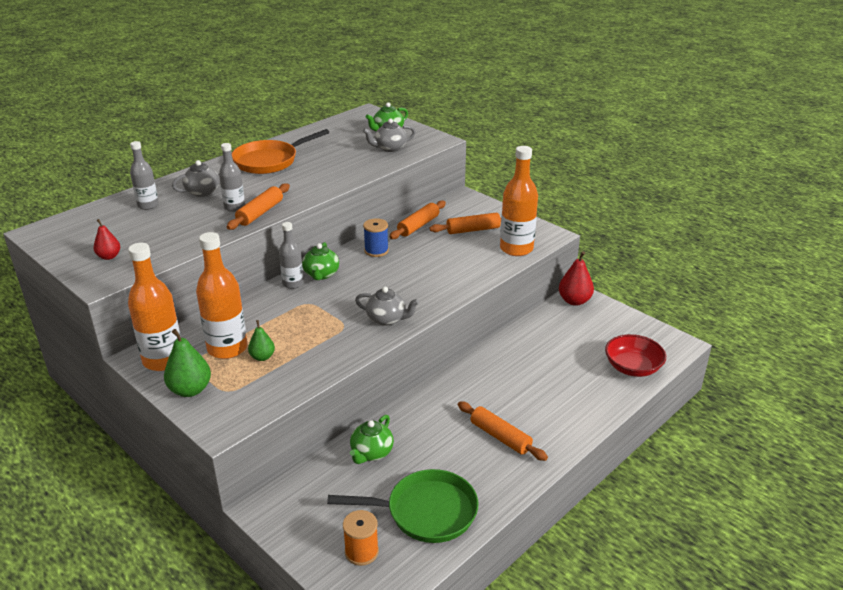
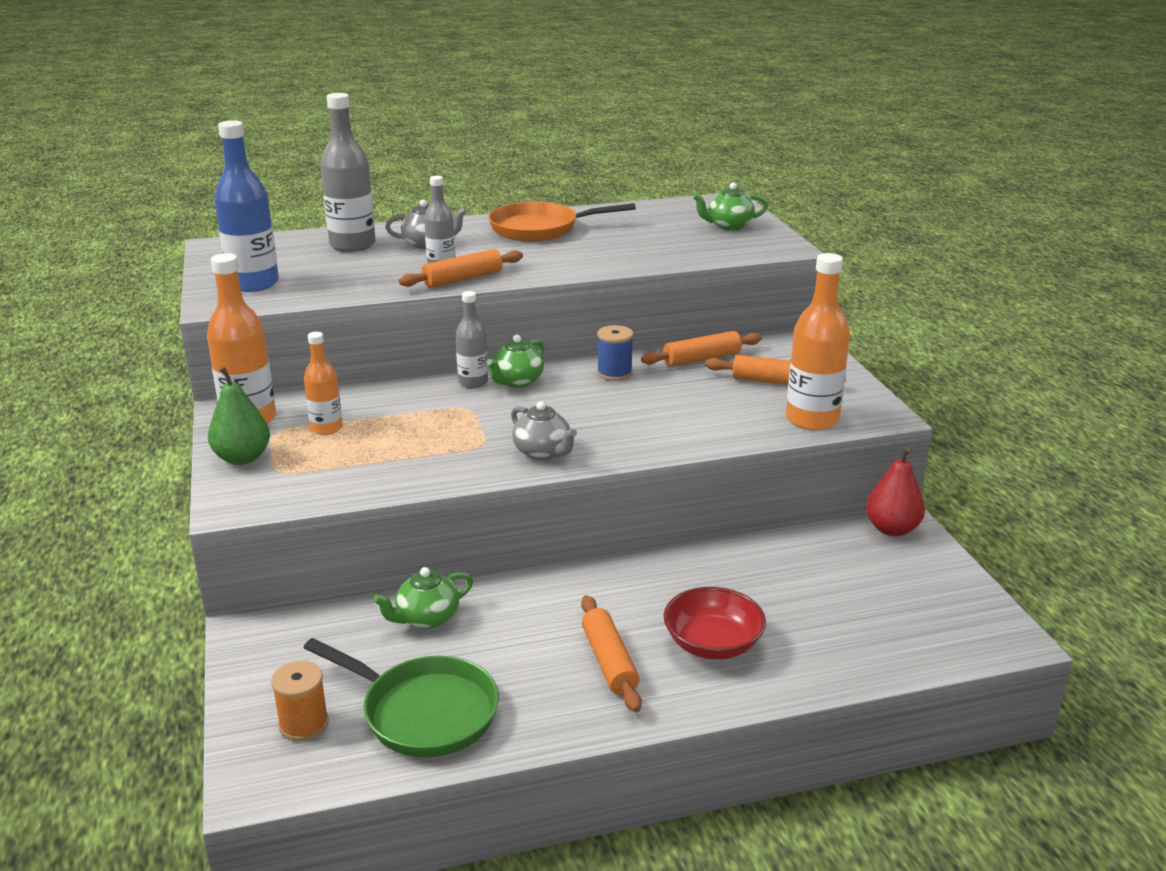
camera: 30 degrees right, 5 degrees down
red pear [93,219,120,260] -> blue bottle [214,120,279,292]
grey bottle [130,141,159,210] -> grey bottle [320,93,376,252], size x1.69
orange bottle [196,232,247,359] -> orange bottle [304,332,343,435], size x0.59
green pear [248,320,275,361] -> none
grey teapot [363,118,416,152] -> none
red bowl [605,334,666,377] -> red bowl moved to [664,587,766,659]

